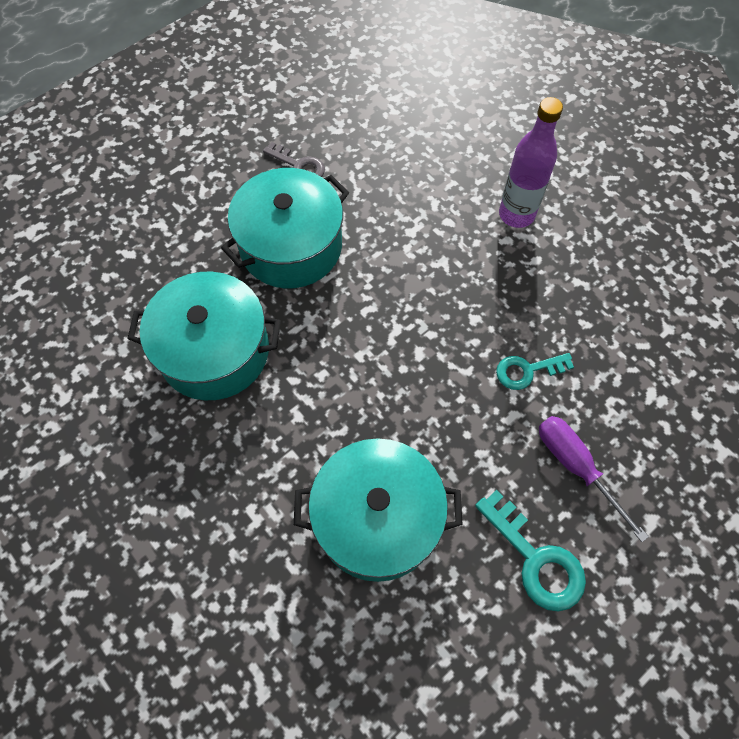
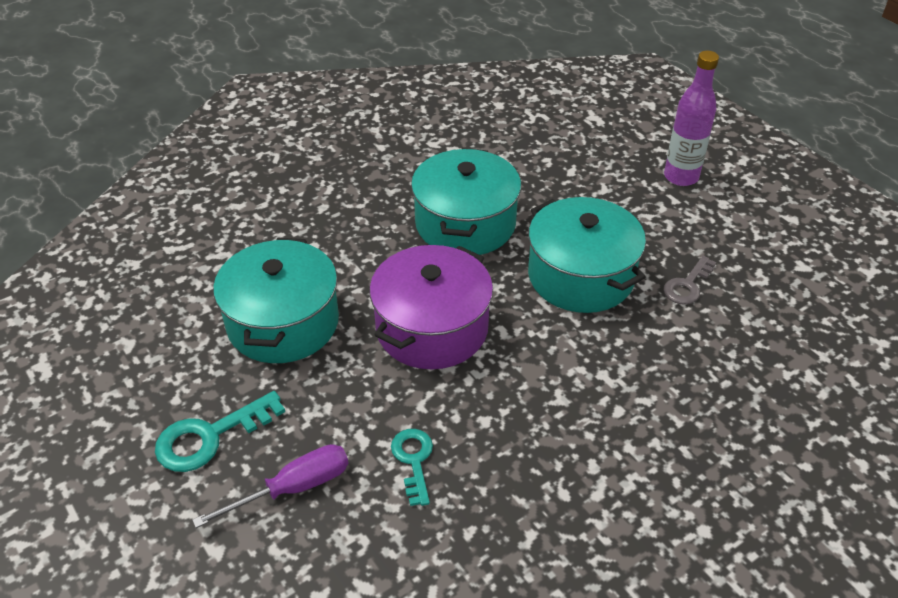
camera: 95 degrees right, 20 degrees down
purple bottle [499,97,563,228] -> purple bottle moved to [664,51,719,186]
none -> purple pot [369,245,493,369]

